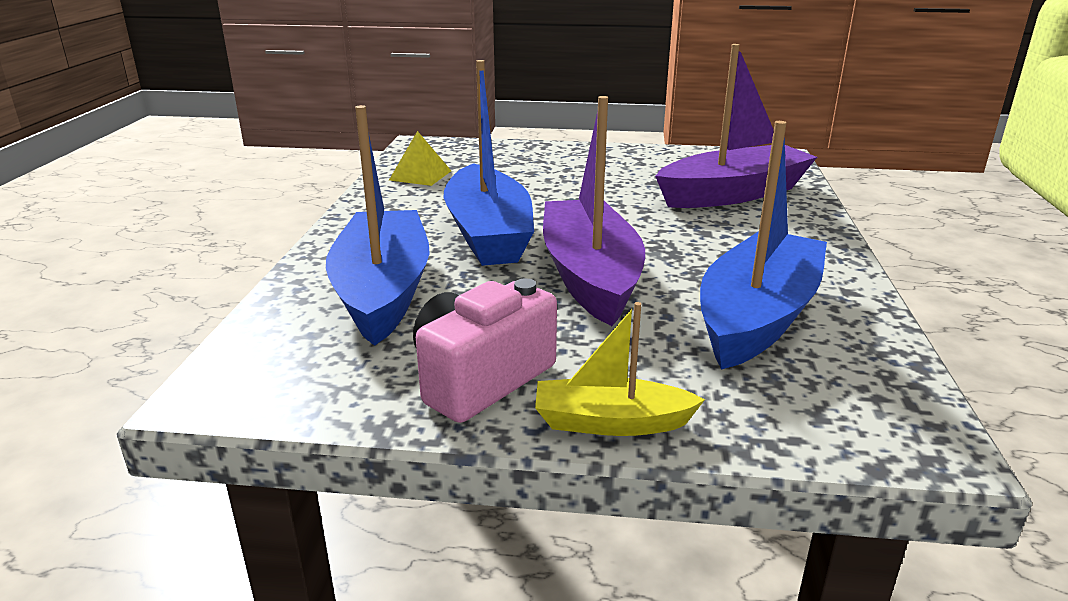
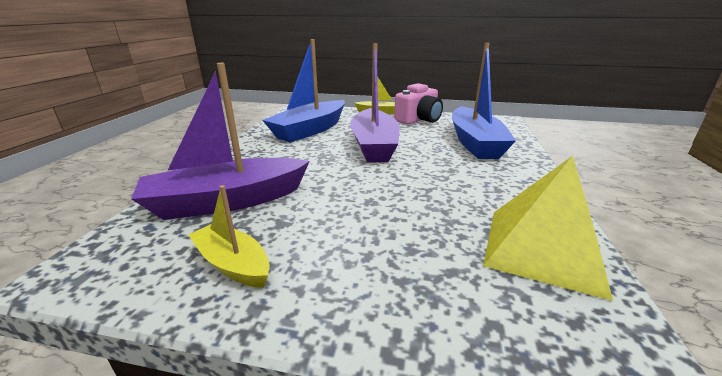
camera: 175 degrees left, 0 degrees up
yellow pyramid [389,131,451,186] -> yellow pyramid [483,156,613,301], size x1.88
blue boat [444,60,534,266] -> none
none -> yellow boat [189,185,270,288]

